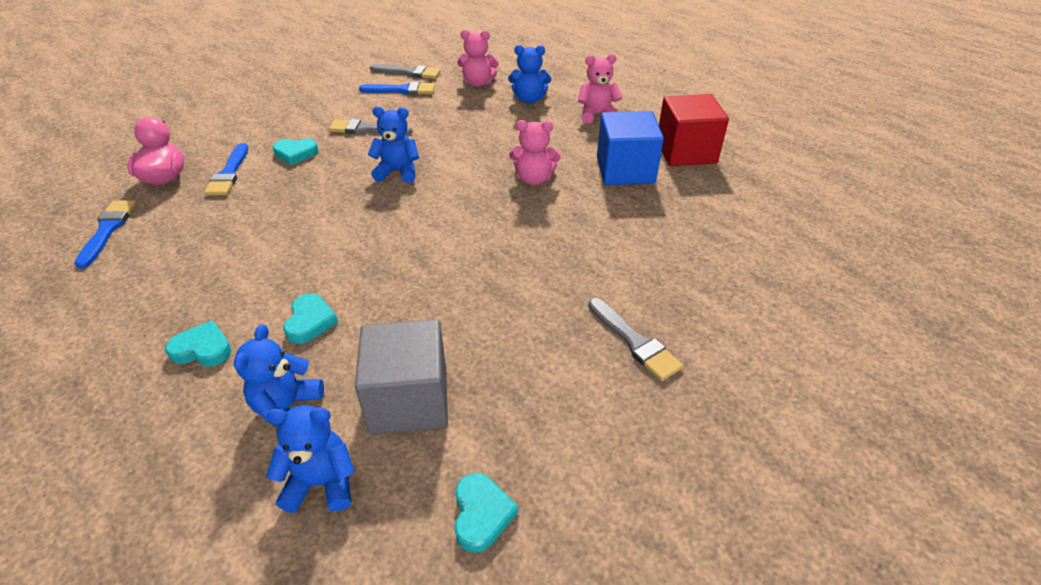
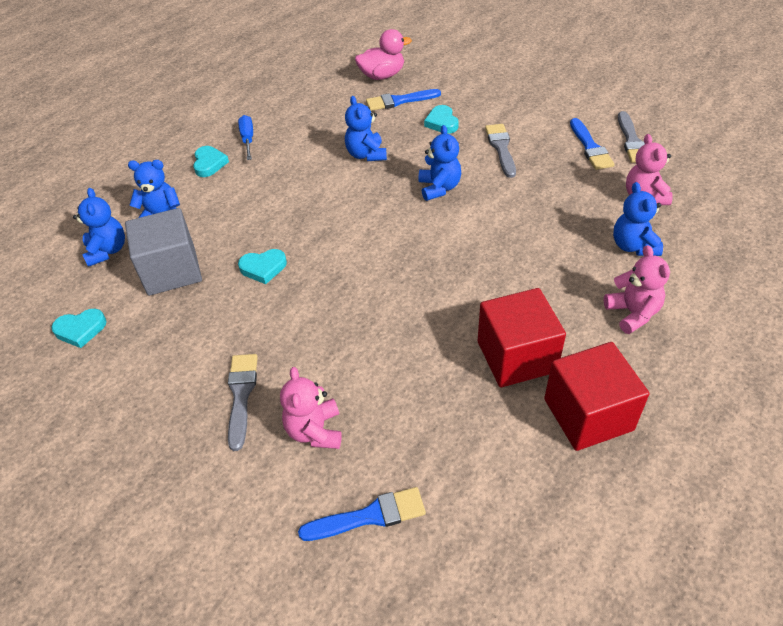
camera: 80 degrees right, 5 degrees up
blue brush [74,200,136,269] -> blue brush moved to [298,487,426,541]
turquoise heart [283,293,338,344] -> turquoise heart moved to [238,249,287,284]
pink teddy bear [509,120,561,185] -> pink teddy bear moved to [280,367,342,449]
grey brush [588,298,683,381] -> grey brush turned 135 degrees clockwise [228,354,258,451]
blue cube [597,111,664,185] -> red cube [478,288,566,387]
none -> blue screwdriver [238,115,253,160]
none -> blue teddy bear [345,96,387,161]

